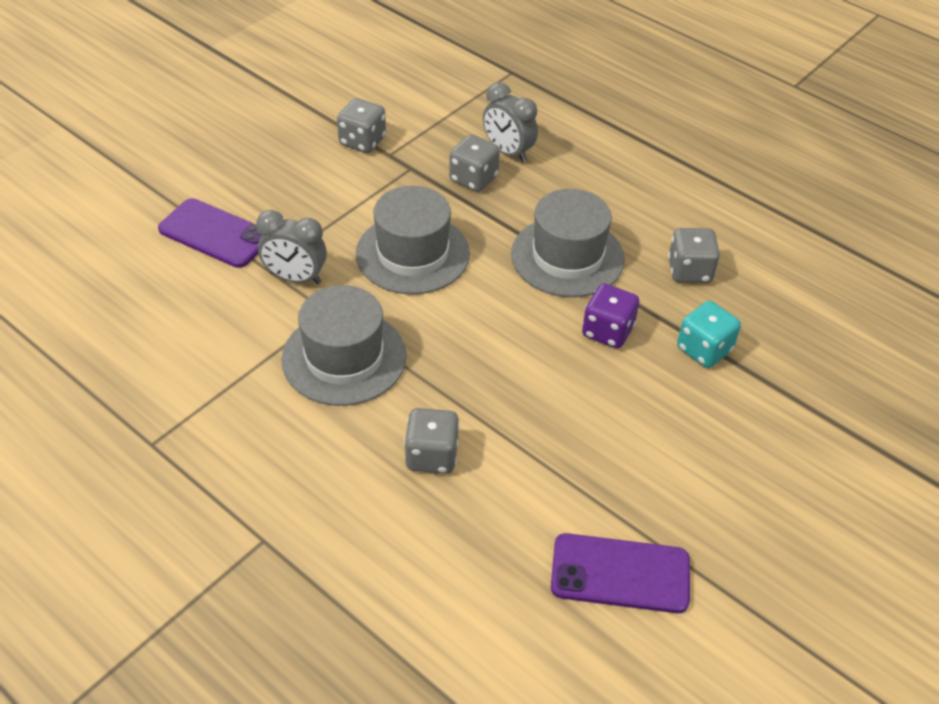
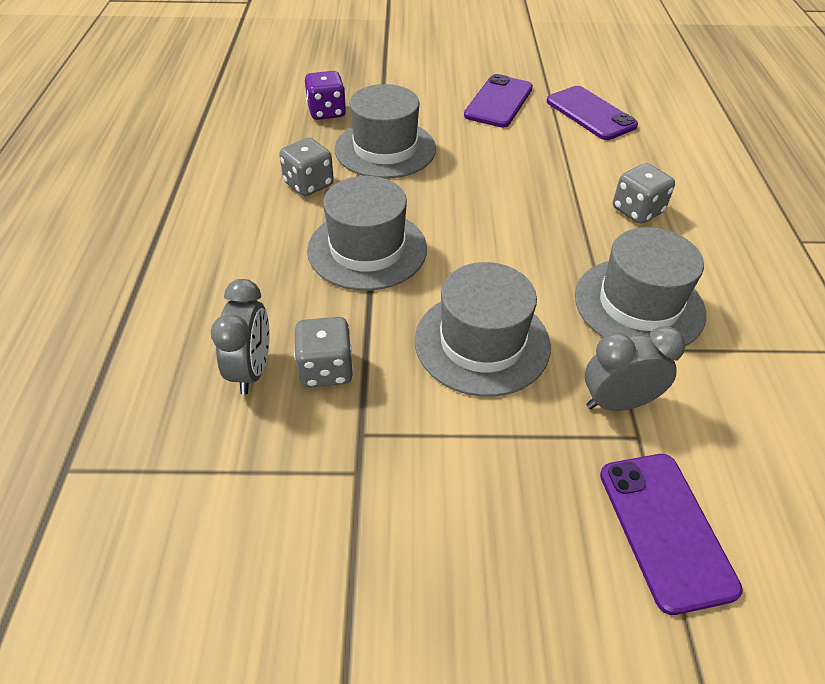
camera: 130 degrees left, 0 degrees up
grey clock [256,210,327,284] -> grey clock turned 75 degrees counterclockwise [585,326,685,411]
grey dice [337,98,386,153] -> none
purple dice [582,284,639,348] -> purple dice moved to [305,71,346,120]
turquoise dice [677,301,741,368] -> grey hat [334,84,436,179]
none -> purple phone [464,74,533,128]

